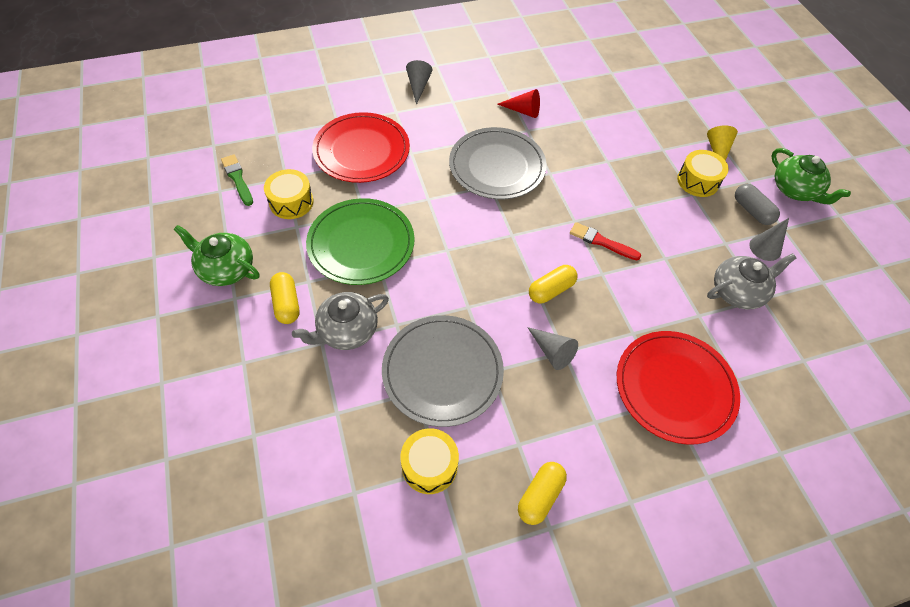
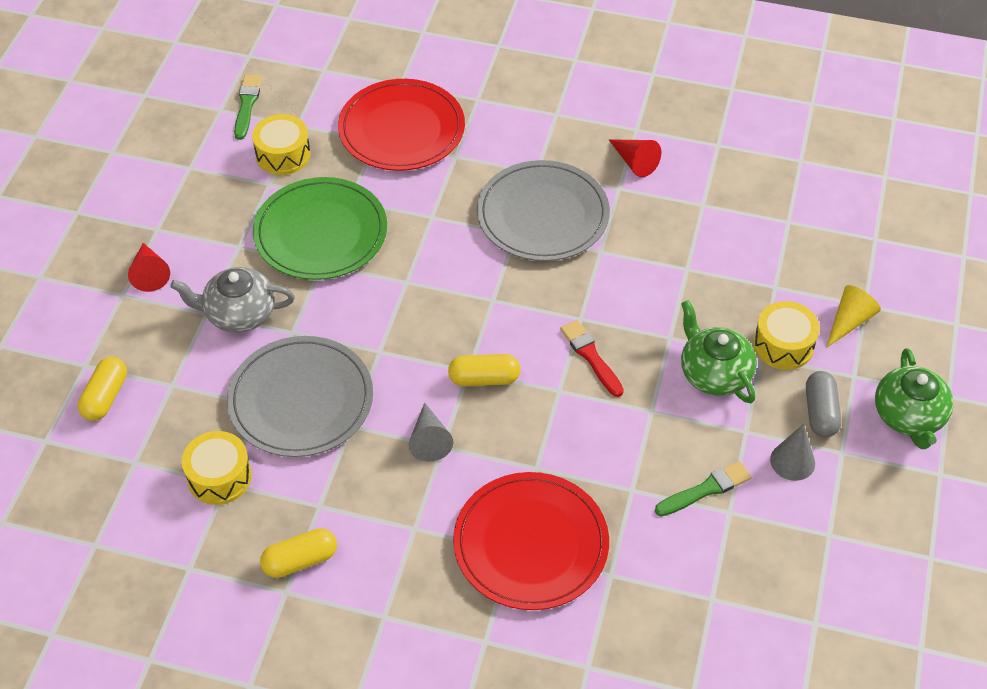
camera: 35 degrees right, 5 degrees down
green teapot [174,225,259,286] -> green teapot moved to [681,300,757,403]
yellow capsule [270,272,299,324] -> yellow capsule moved to [78,357,127,421]
grey cone [406,60,432,105] -> none
grey teapot [707,253,796,309] -> green brush [655,461,751,516]
none -> red cone [128,243,170,292]

